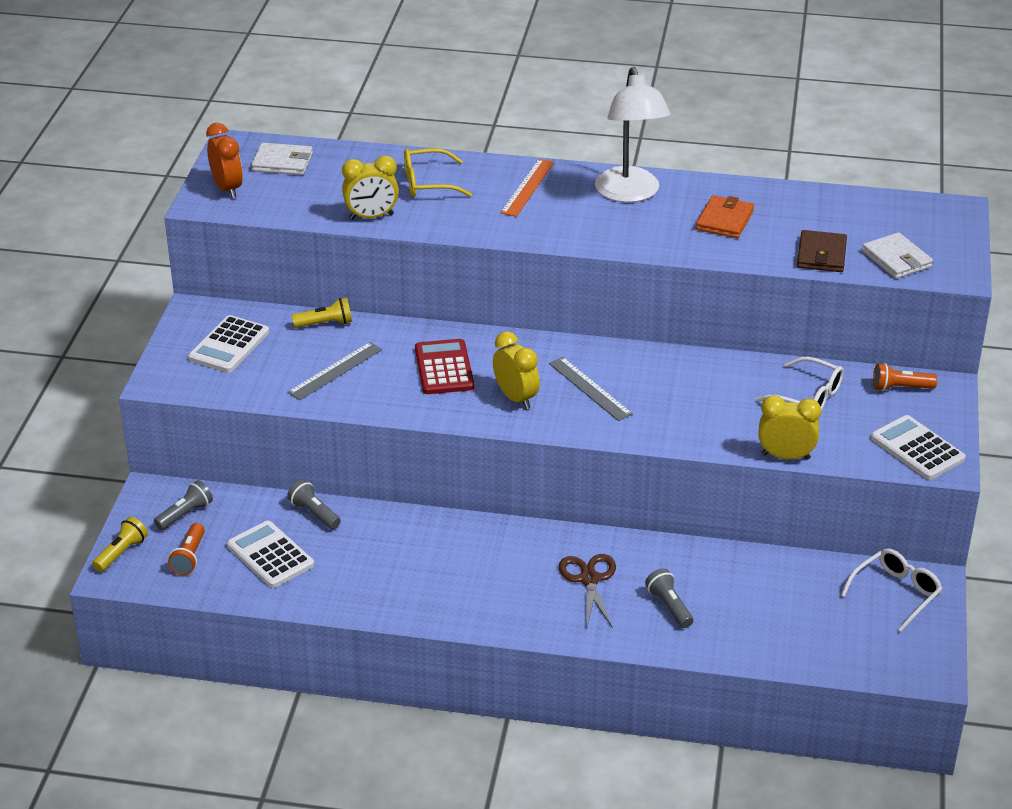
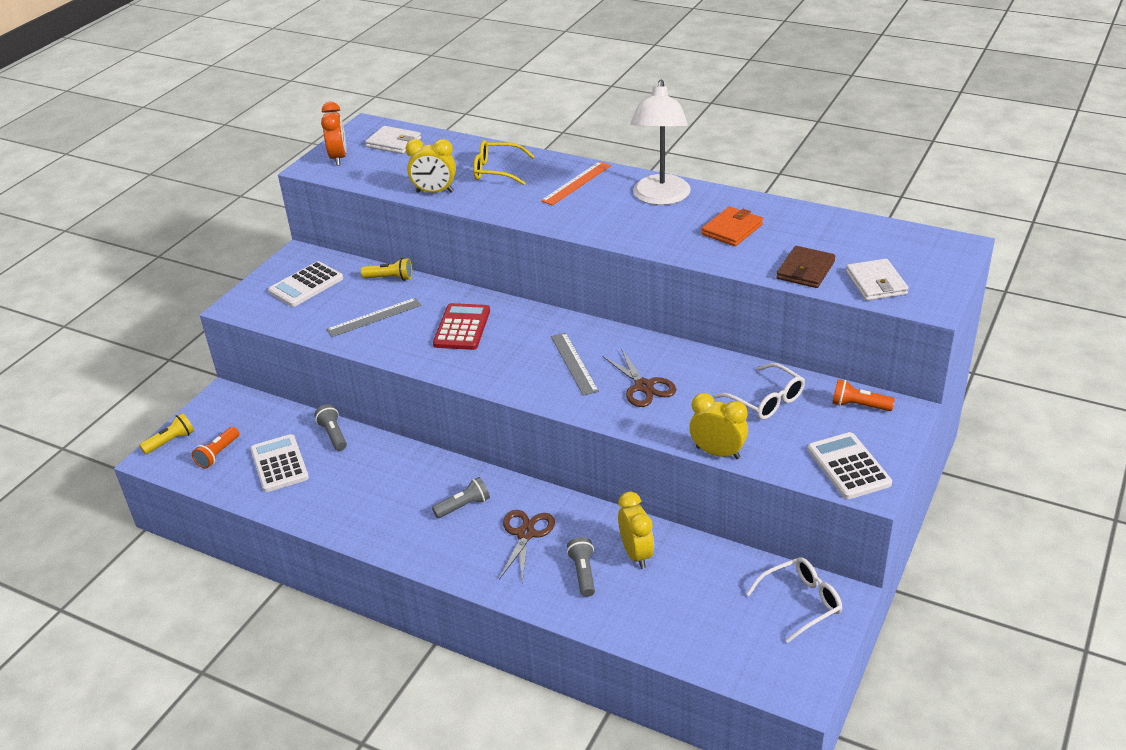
camera: 20 degrees right, 0 degrees up
grey flashlight [154,480,213,530] -> grey flashlight moved to [432,477,490,518]
yellow clock [493,331,540,409] -> yellow clock moved to [618,492,654,569]
none -> brown scissors [602,348,676,407]

